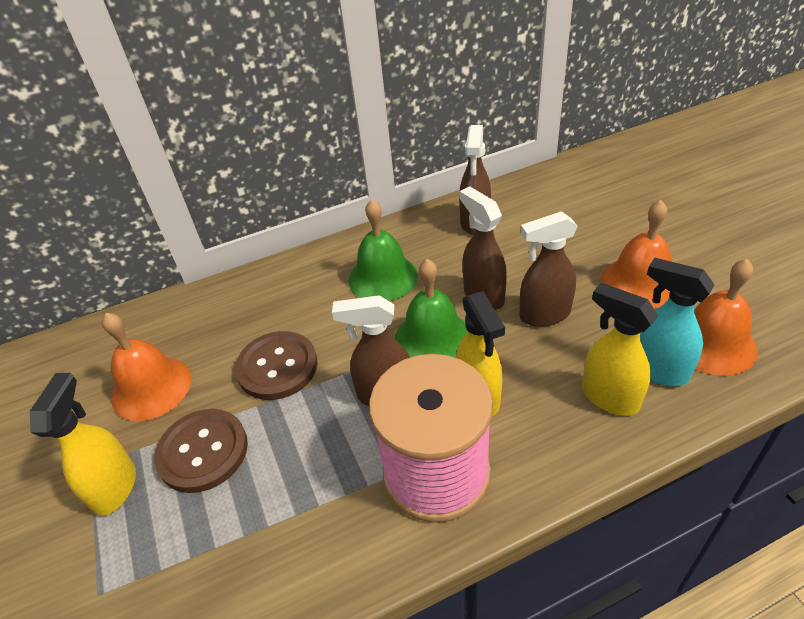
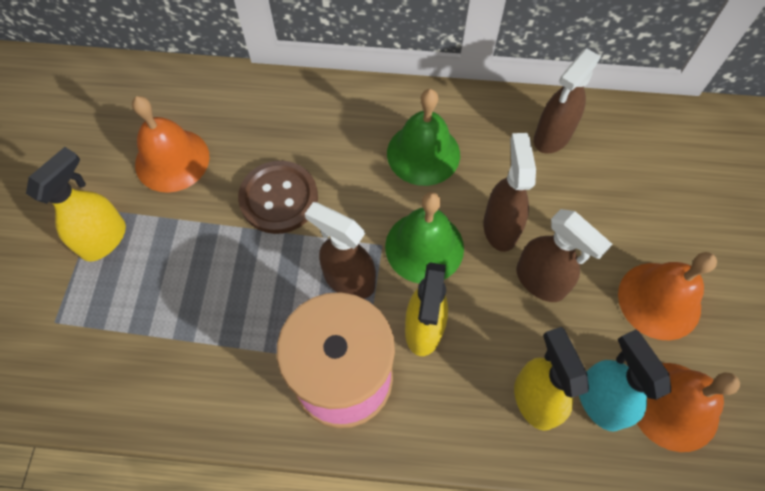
camera: 25 degrees right, 20 degrees up
brown button [154,409,248,493] -> none
brown spray bottle [519,211,578,327] -> brown spray bottle turned 150 degrees counterclockwise [516,209,612,302]

